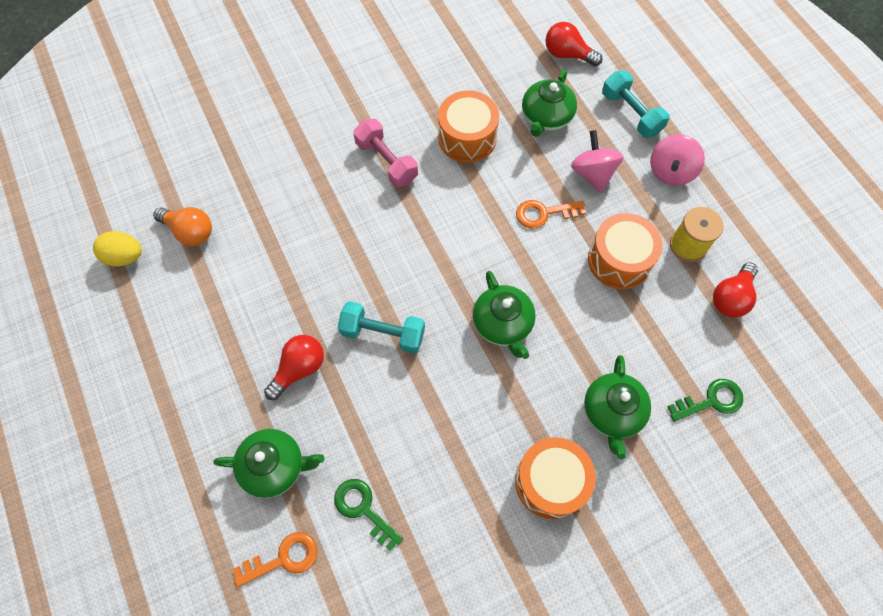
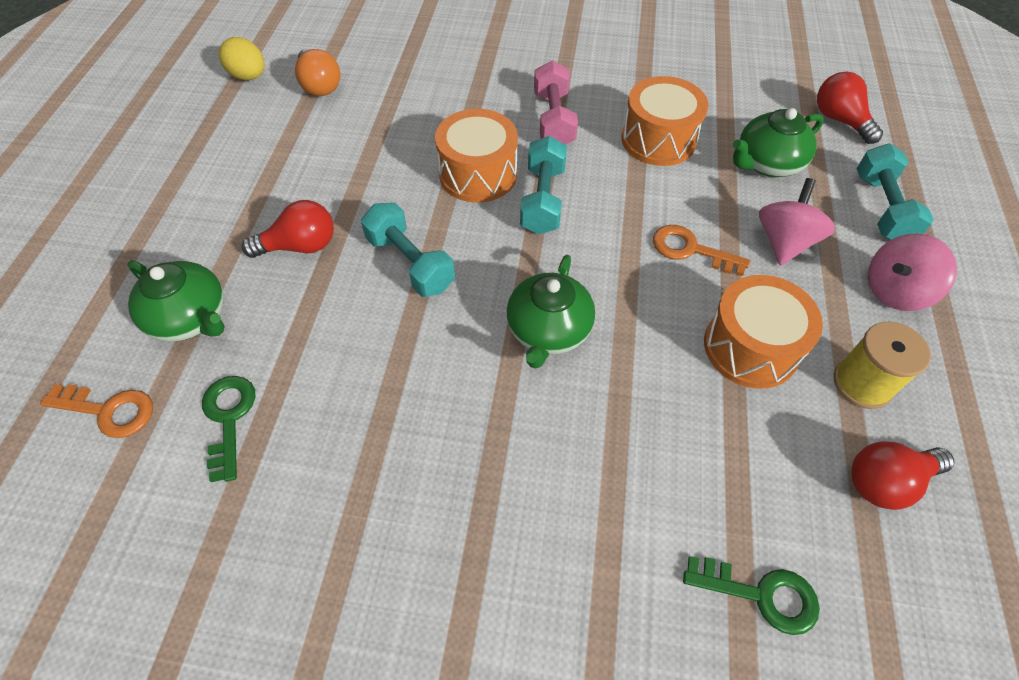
camera: 35 degrees right, 10 degrees down
orange drum [515,437,596,519] -> orange drum moved to [435,109,518,203]
green teapot [584,355,651,459] -> none
none -> turquoise dumbbell [520,136,567,234]

